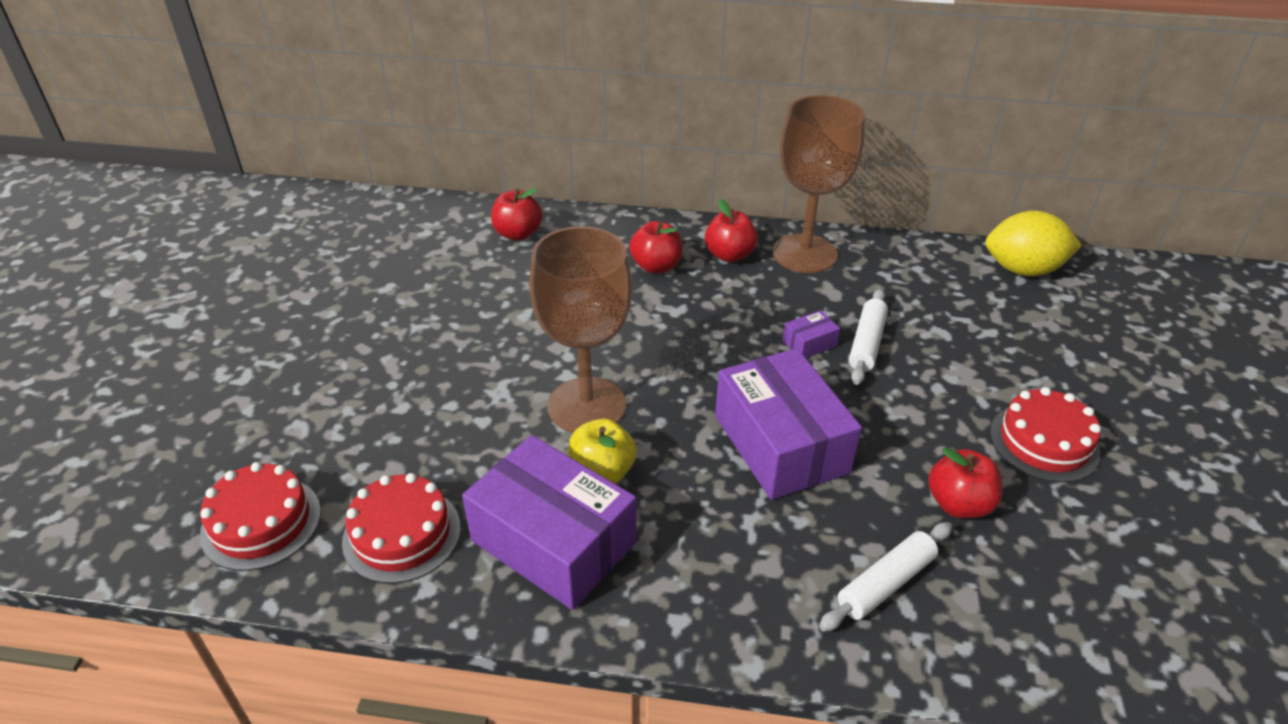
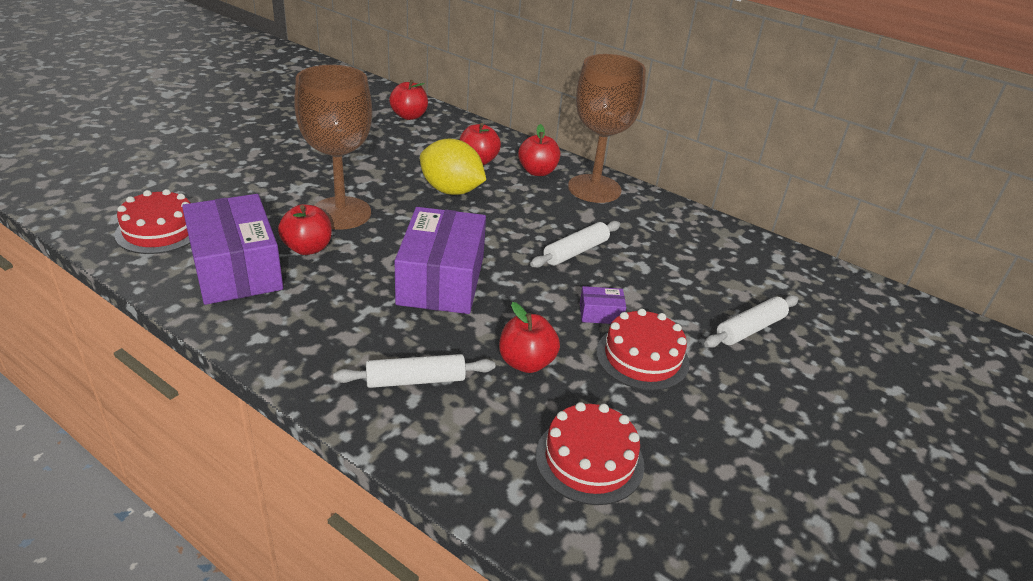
camera: 25 degrees right, 5 degrees down
red cake [200,462,321,571] -> red cake moved to [535,402,644,505]
yellow apple [568,418,637,484] -> red apple [278,204,332,255]
purple box [783,310,840,358] -> purple box moved to [580,286,626,324]
yellow lemon [985,210,1082,276] -> yellow lemon moved to [420,139,486,195]
none -> white rolling pin [704,295,799,348]

